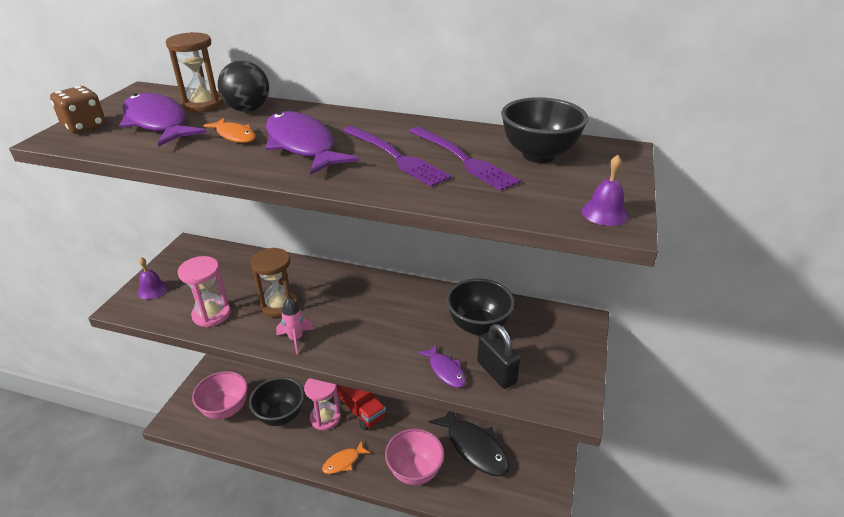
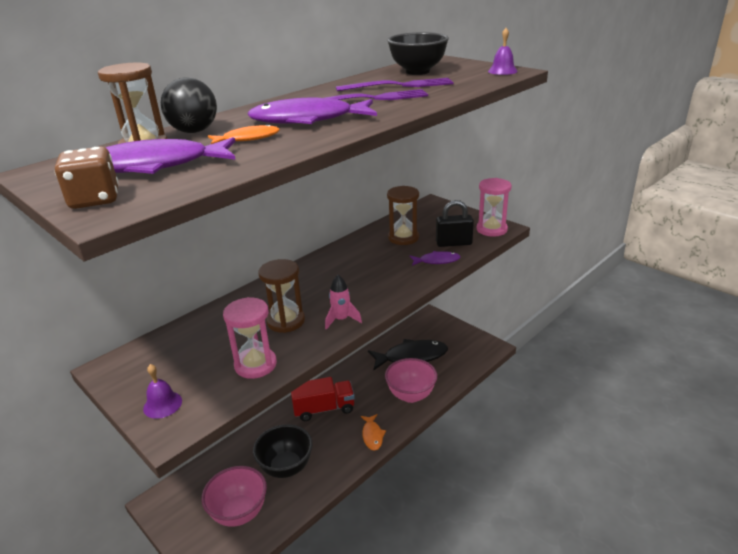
camera: 60 degrees left, 5 degrees down
pink hourglass [304,378,341,430] -> pink hourglass moved to [477,178,512,237]
black bowl [446,278,515,336] -> brown hourglass [387,186,419,245]

